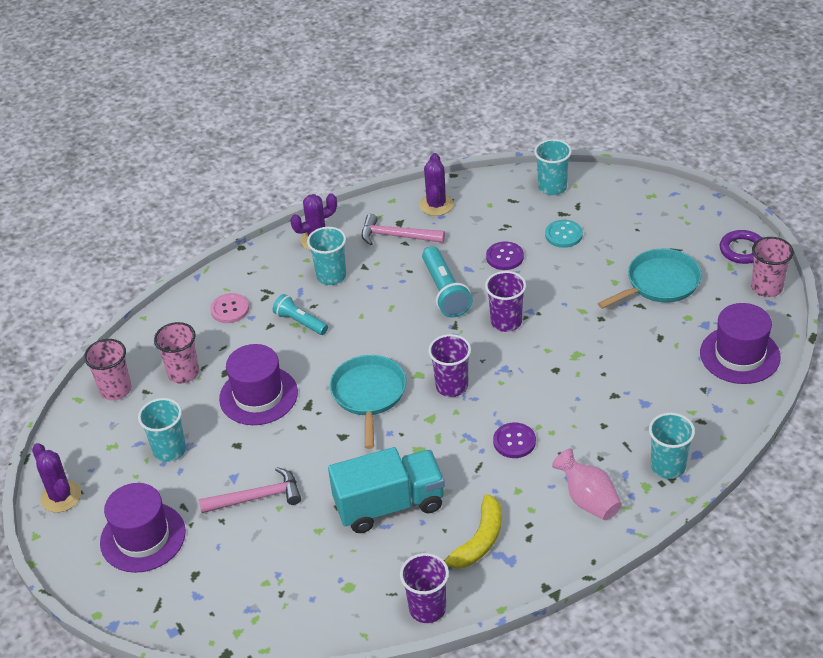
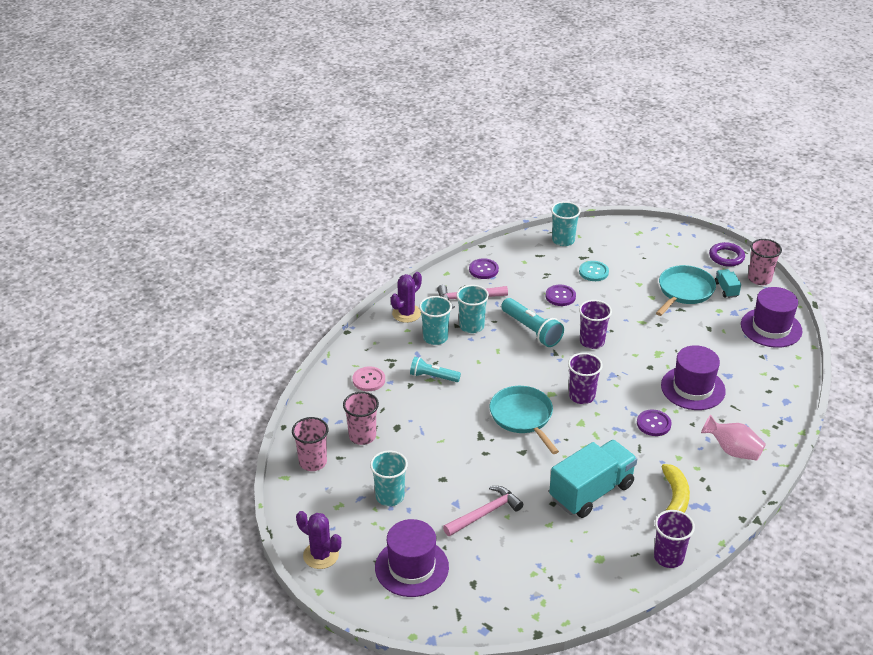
camera: 25 degrees left, 5 degrees down
purple hat [219,344,298,425] -> purple hat moved to [661,345,726,410]
purple cactus [419,153,453,216] -> purple button [469,258,499,279]
turquoise cup [649,413,695,479] -> turquoise cup moved to [456,285,489,333]
none -> turquoise truck [715,269,741,298]

